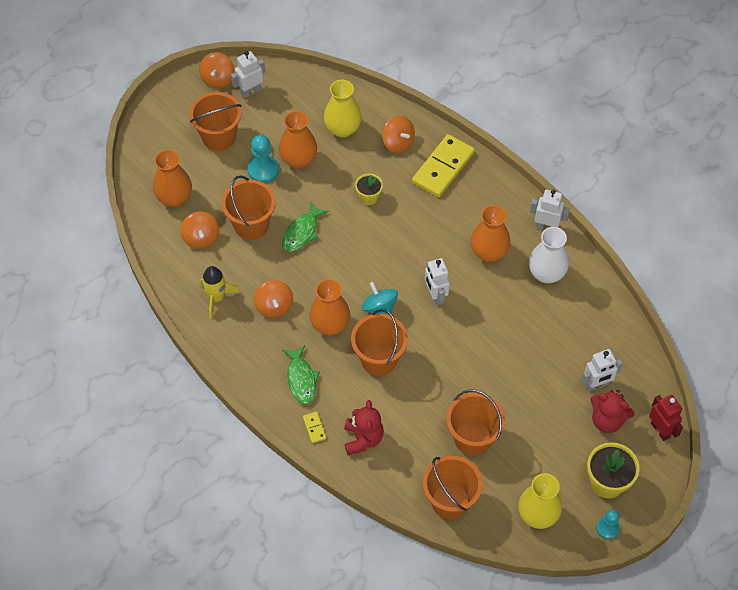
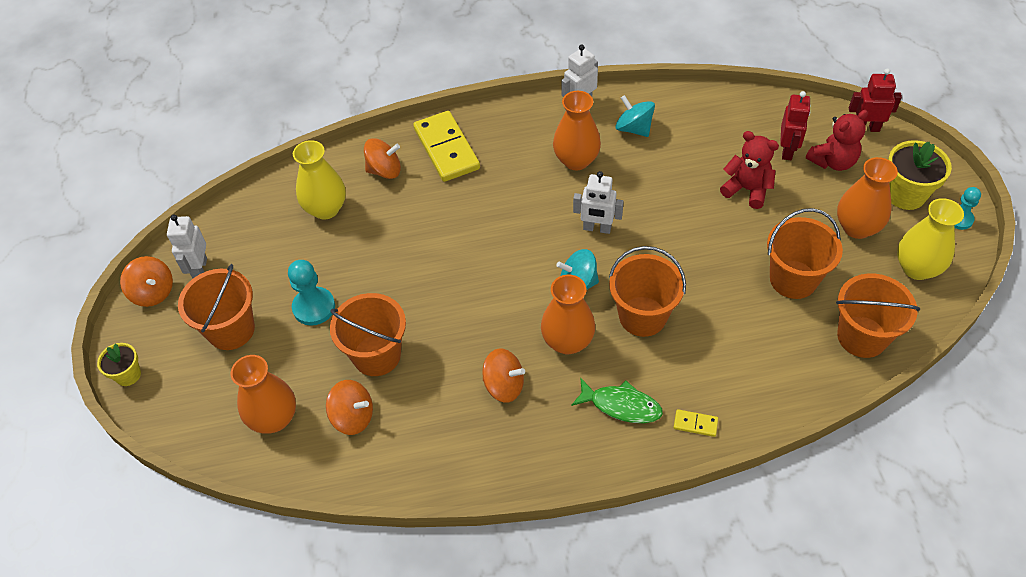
camera: 55 degrees left, 5 degrees down
yellow rocket [199,266,239,318] -> none
orange vase [279,111,317,169] -> orange vase moved to [837,157,898,239]
green fish [282,202,329,252] -> none
red teddy bear [344,400,384,455] -> red teddy bear moved to [720,131,779,209]
yellow flower pot [355,174,383,205] -> yellow flower pot moved to [97,343,141,386]
white vase [529,227,569,283] -> turquoise spinning top [615,95,655,137]
white robot [581,349,622,391] -> red robot [780,91,811,160]

